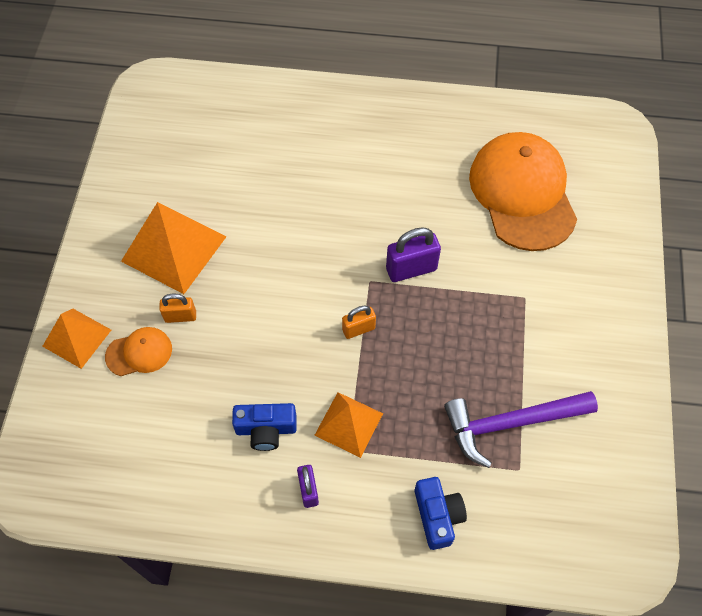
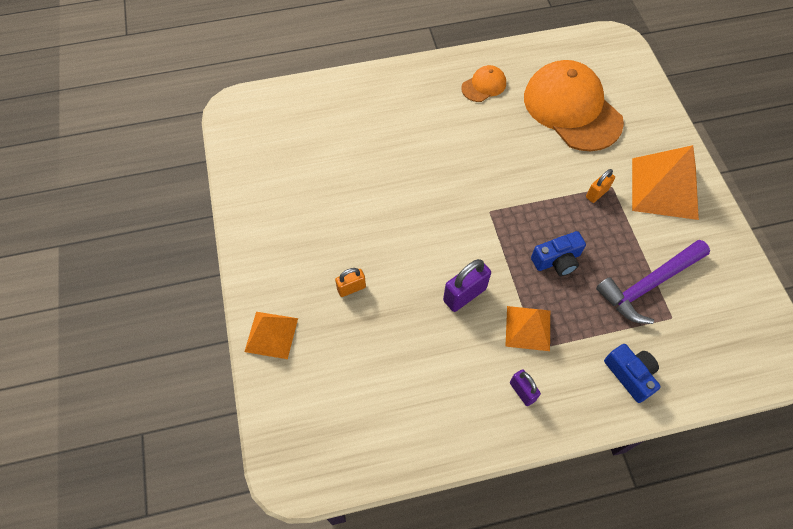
camera: 20 degrees left, 0 degrees up
orange cap [105,327,172,376] -> orange cap moved to [461,65,506,102]
orange pyramid [121,202,227,294] -> orange pyramid moved to [632,145,699,220]
blue camera [232,403,297,451] -> blue camera moved to [531,231,586,276]
orange padlock [342,306,376,339] -> orange padlock moved to [586,169,615,203]
purple padlock [386,227,441,282] -> purple padlock moved to [443,259,491,312]

